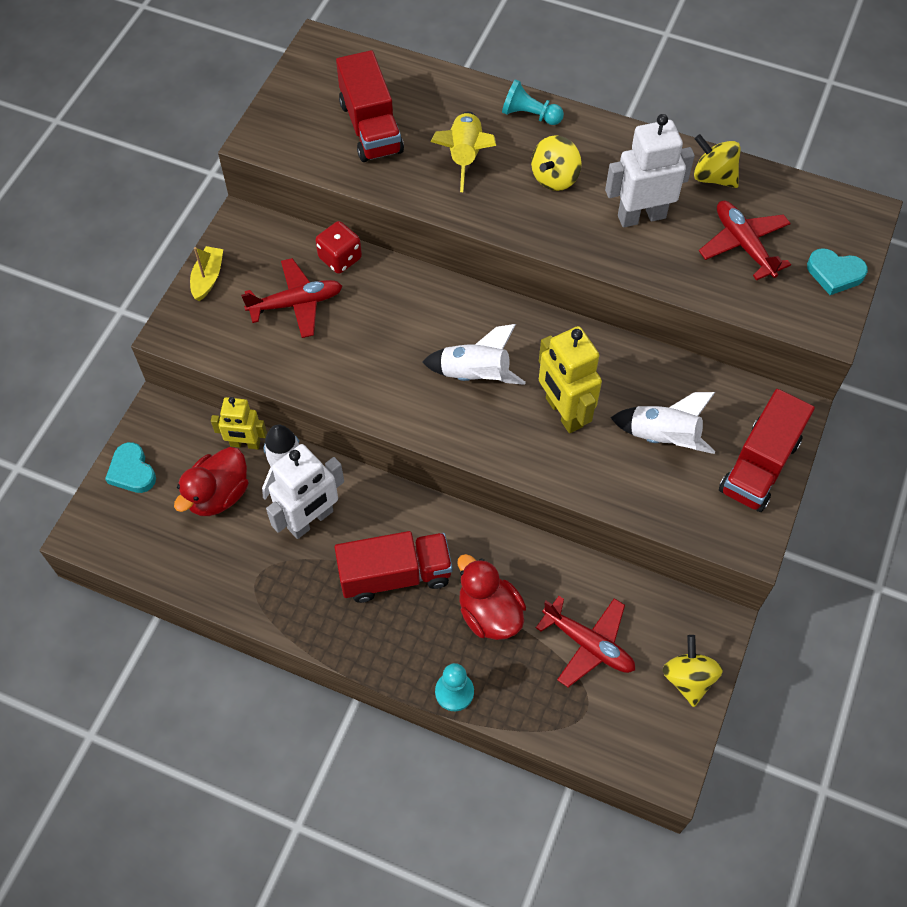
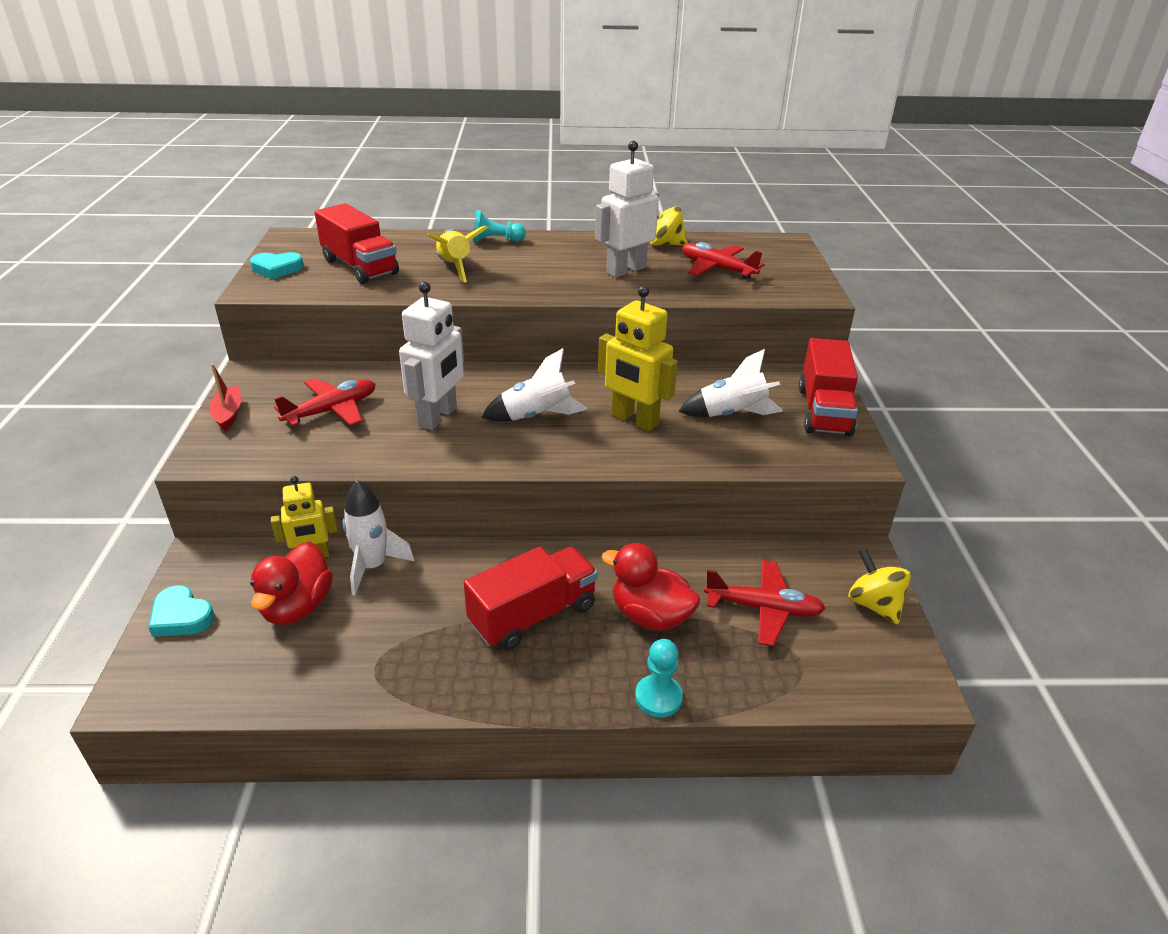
camera: 25 degrees left, 25 degrees down
yellow boat [190,246,223,301] -> red boat [209,364,241,431]
white robot [266,444,344,539] -> white robot moved to [399,282,464,430]
red dice [315,221,362,274] -> none
yellow spinning top [531,135,582,191] -> none
turquoise heart [807,248,868,295] -> turquoise heart moved to [250,252,304,279]

